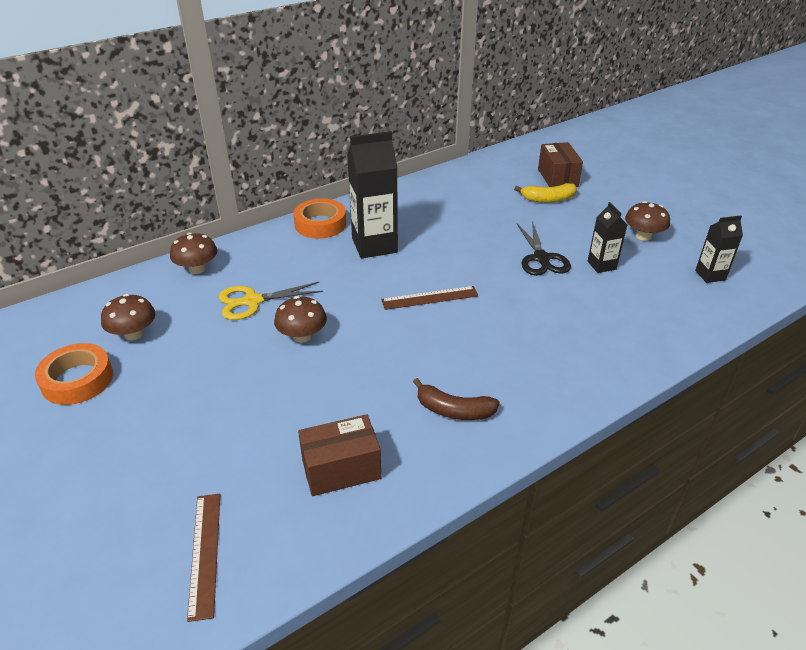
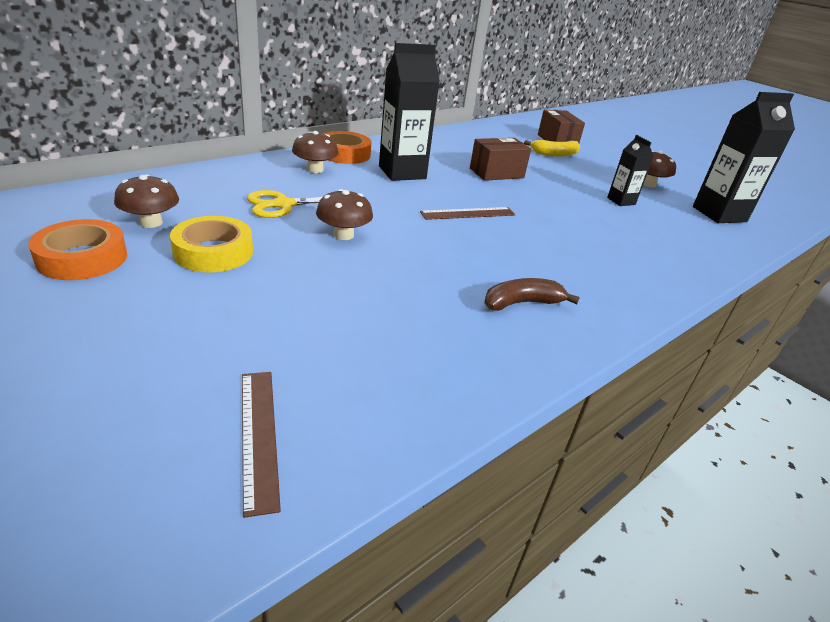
camera: 10 degrees left, 5 degrees down
brown mushroom [170,233,217,274] -> brown mushroom moved to [292,131,339,173]
brown box [298,414,381,496] -> brown box moved to [470,138,531,181]
brown banana [413,378,500,420] -> brown banana turned 150 degrees clockwise [484,278,580,311]
black scissors [517,221,571,276] -> none
black carton [695,216,743,283] -> black carton [693,92,795,223], size x1.85
none -> yellow tape [170,216,253,272]

